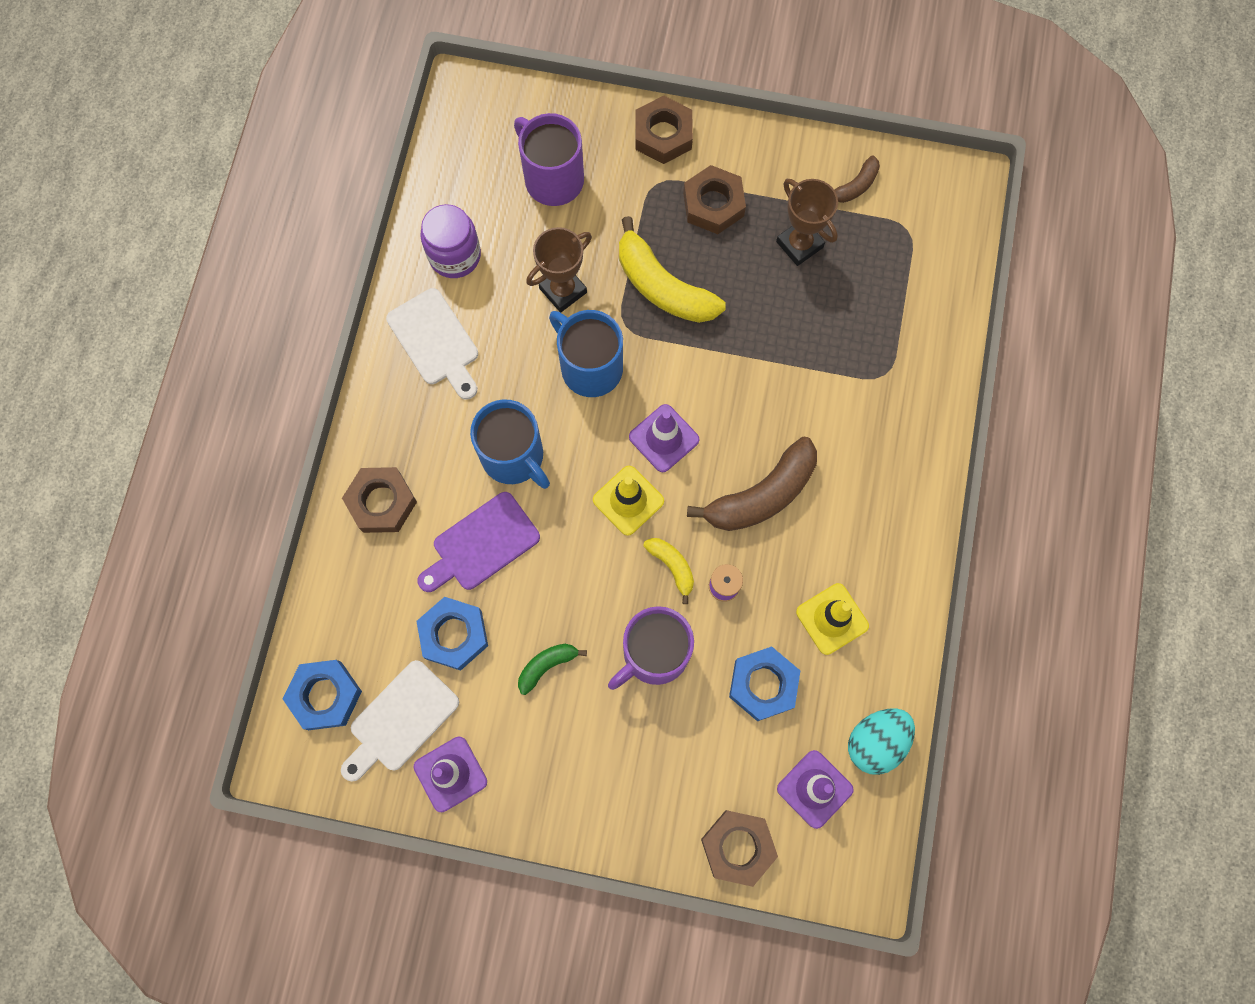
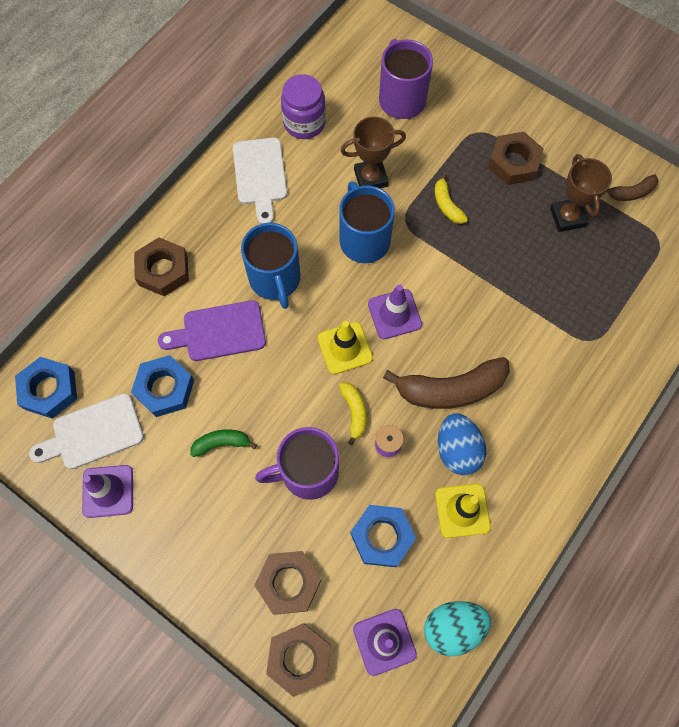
camera: 25 degrees right, 5 degrees down
yellow banana [619,216,726,323] -> yellow banana [435,173,468,224], size x0.51
brown nut [635,95,693,164] -> brown nut moved to [254,551,322,615]
none -> blue egg [438,413,486,475]

